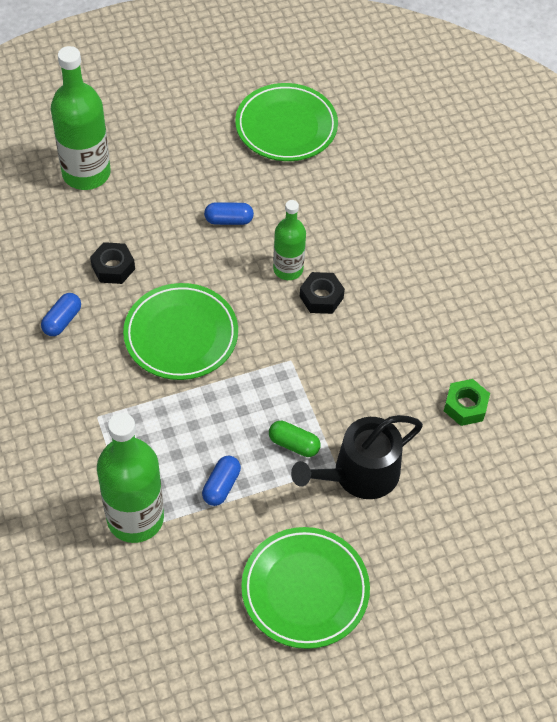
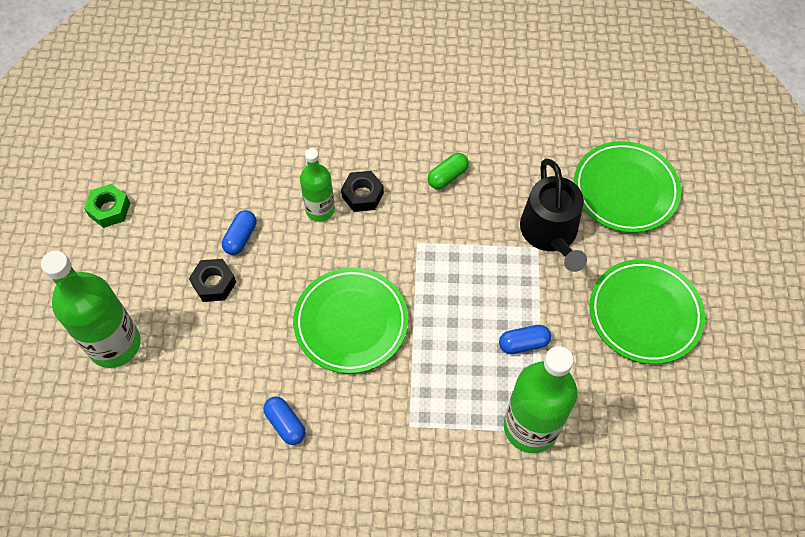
camera: 65 degrees left, 5 degrees up
black nut [90,242,135,284] -> black nut moved to [189,259,236,302]
blue capsule [202,456,241,506] -> blue capsule turned 60 degrees counterclockwise [499,325,551,354]
green plate [235,83,338,161] -> green plate moved to [574,141,681,233]
green capsule [269,421,321,457] -> green capsule moved to [428,153,469,189]
green nut [444,379,490,426] -> green nut moved to [84,184,130,228]

